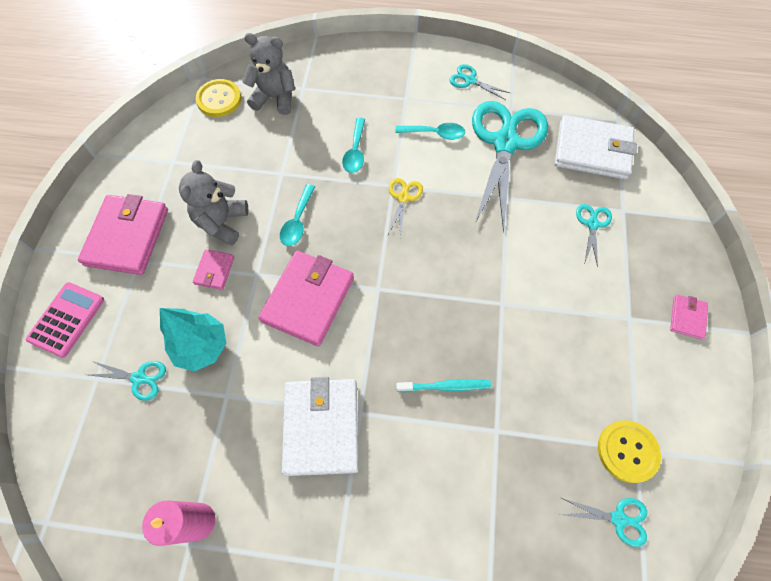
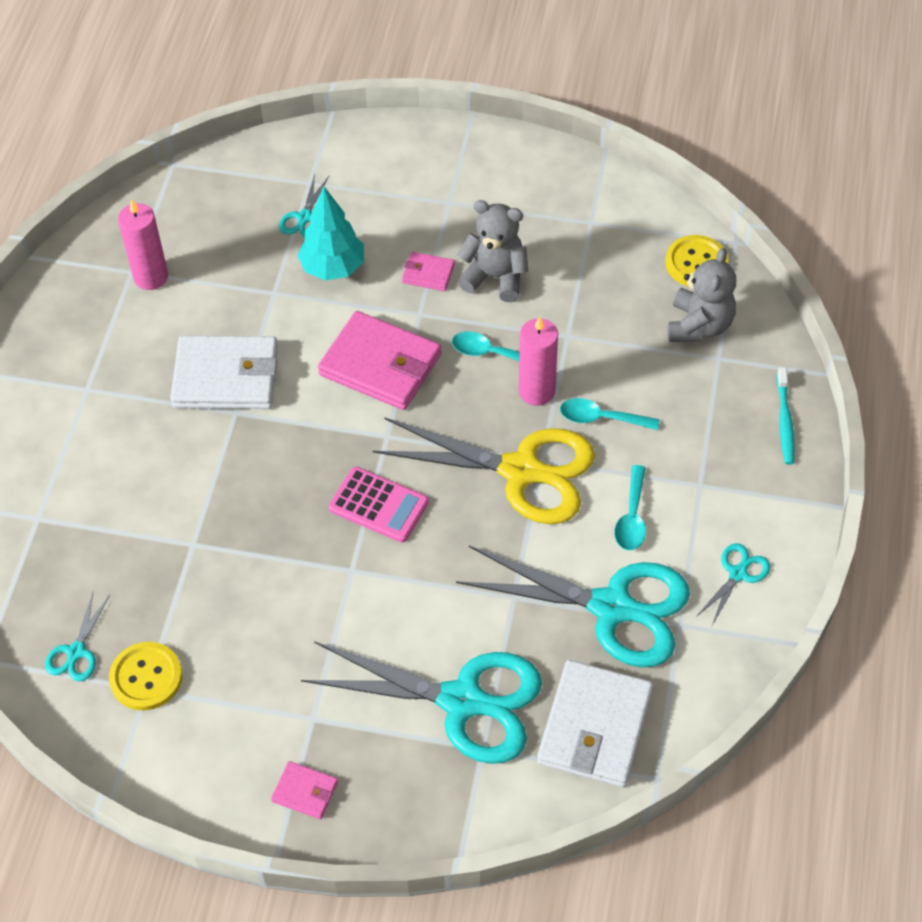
camera: 95 degrees right, 10 degrees down
pink calculator [26,282,104,358] -> pink calculator moved to [329,467,429,543]
pink wallet [78,194,168,275] -> none
yellow scissors [388,178,423,237] -> yellow scissors [373,417,595,524], size x2.33
turquoise toothbrush [396,379,491,392] -> turquoise toothbrush moved to [777,367,795,465]
turquoise scissors [576,204,612,267] -> turquoise scissors [301,641,542,764], size x2.33
none -> pink candle [519,317,558,406]

